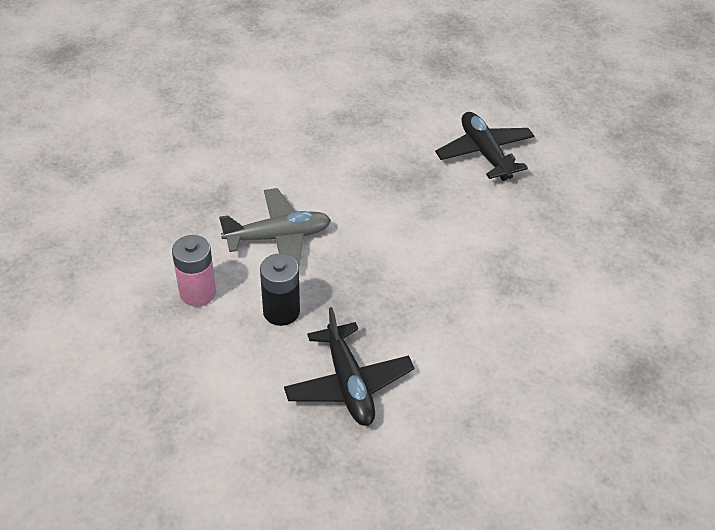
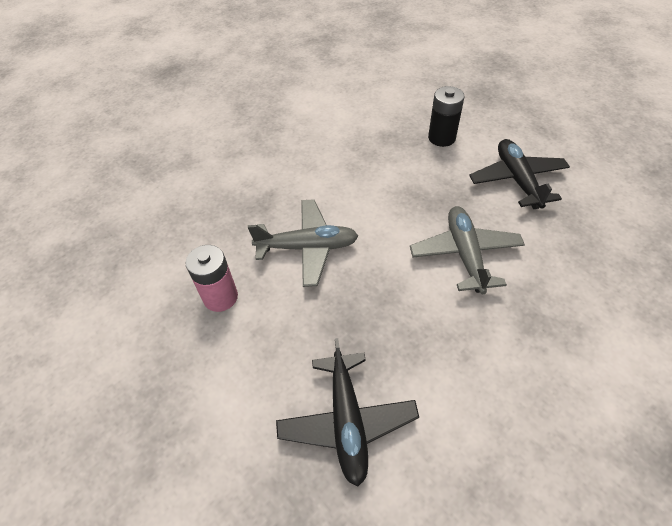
camera: 15 degrees right, 5 degrees up
black battery [260,254,300,326] -> black battery moved to [428,86,465,147]
none -> grey plane [410,206,525,294]

